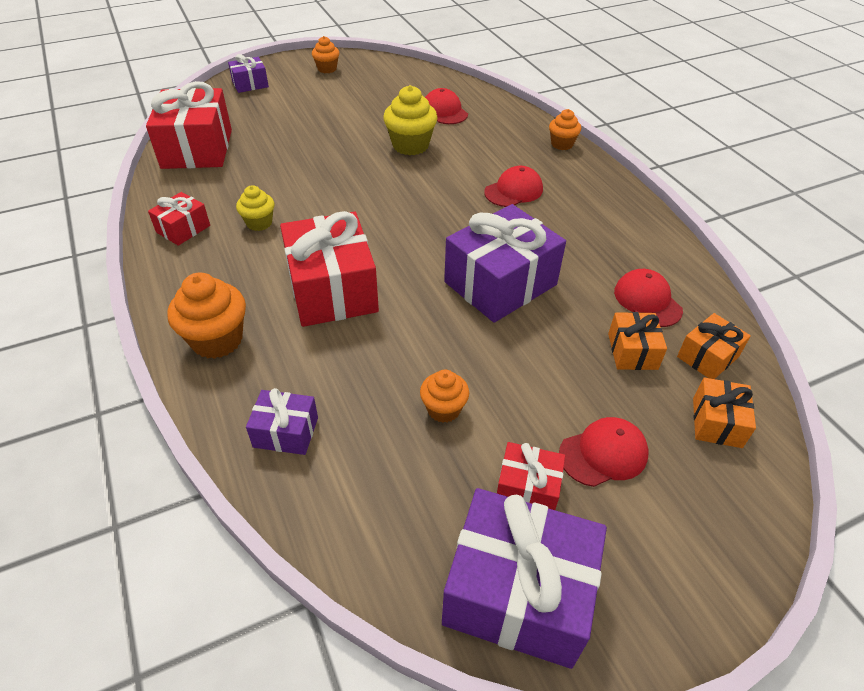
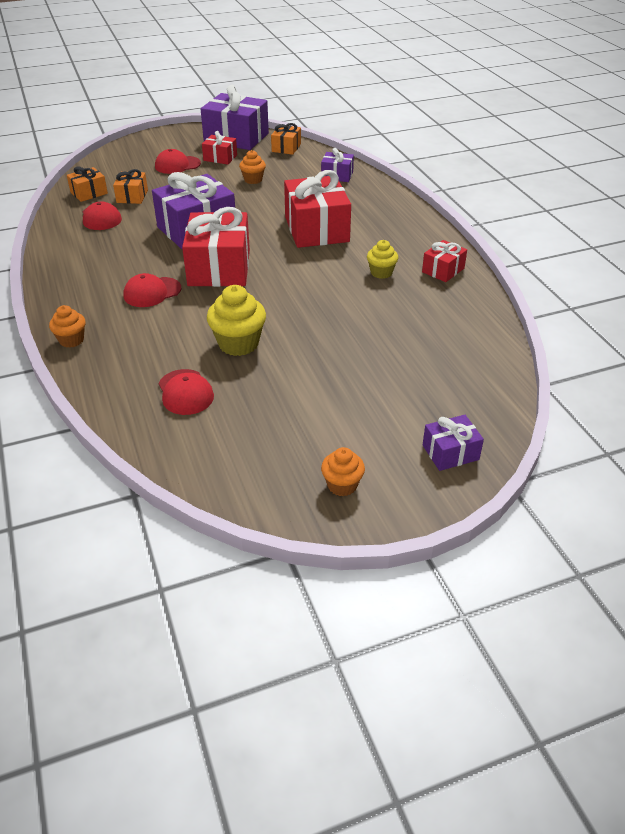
camera: 175 degrees left, 5 degrees down
red gift [146,81,232,169] -> red gift moved to [182,207,250,287]
orange cupcake [167,272,246,359] -> none
orange gift [693,378,756,448] -> orange gift moved to [271,123,301,155]

